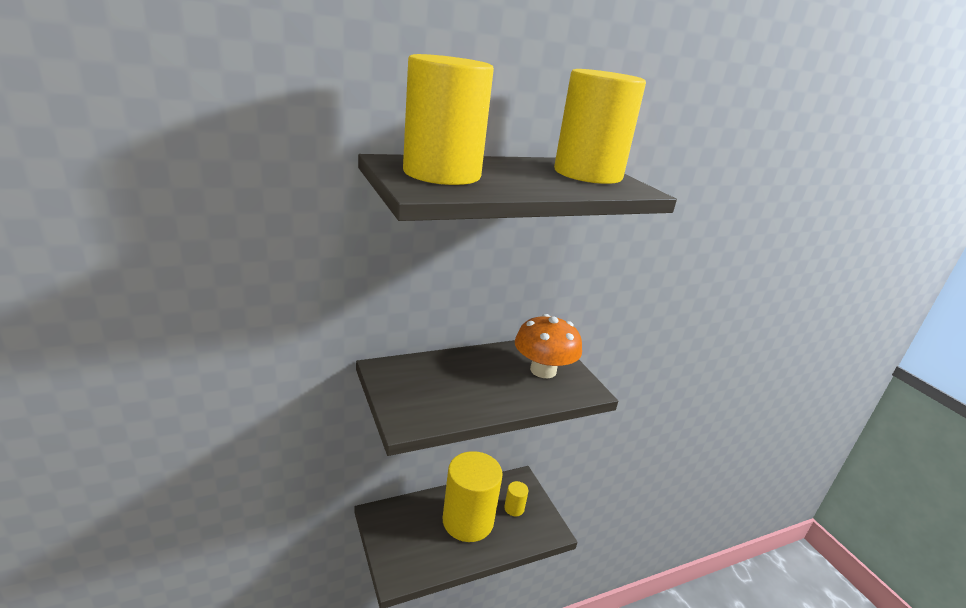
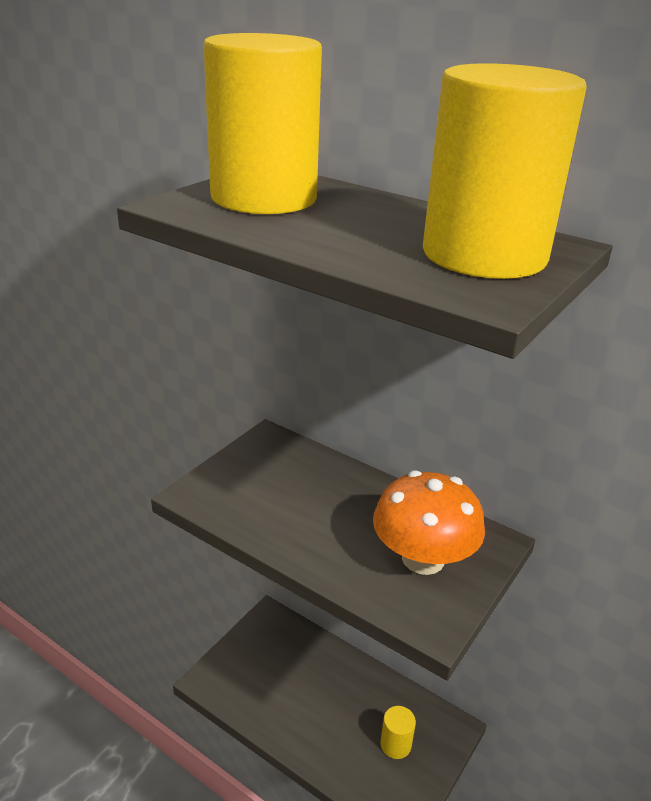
camera: 60 degrees right, 5 degrees up
yellow cylinder [443,451,503,542] -> none

